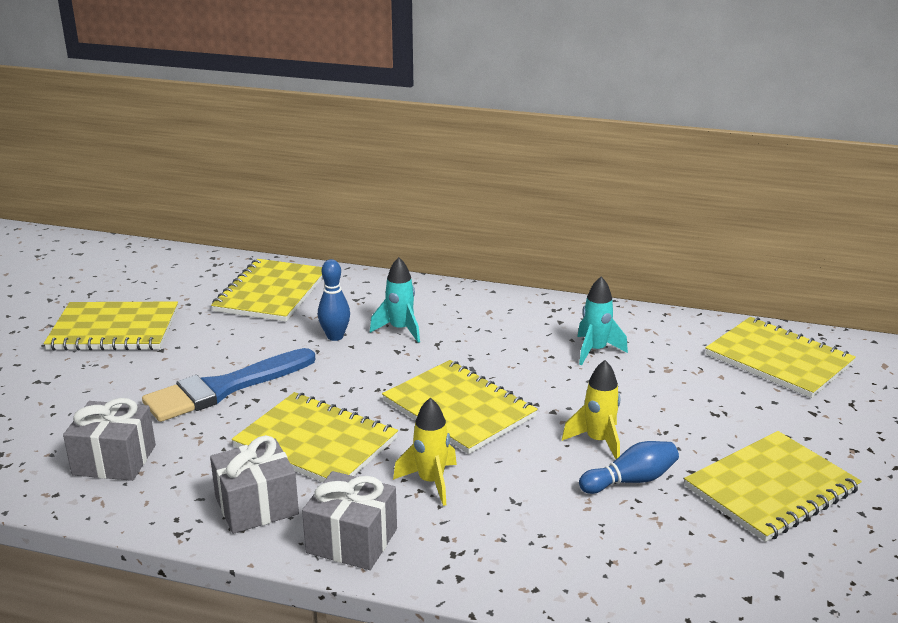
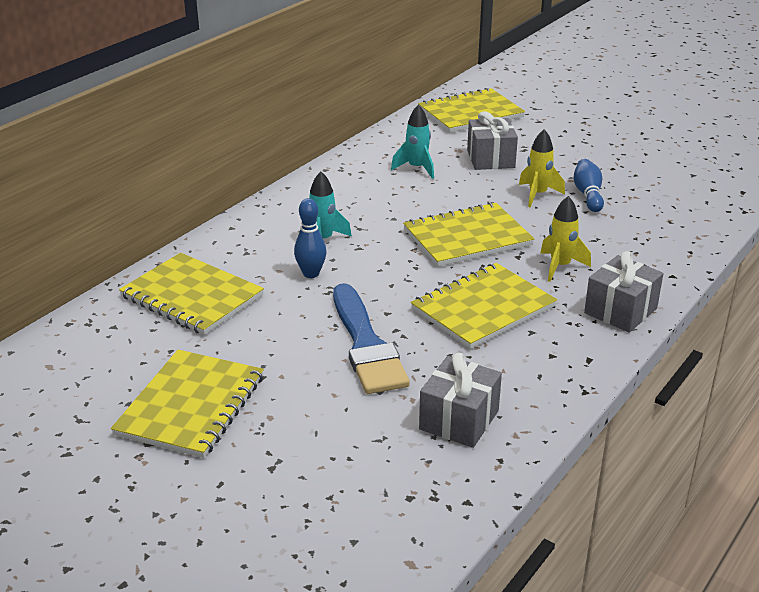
camera: 70 degrees left, 5 degrees up
grey gift [210,435,299,534] -> grey gift moved to [467,111,518,170]
yellow notebook [684,431,862,542] -> none

